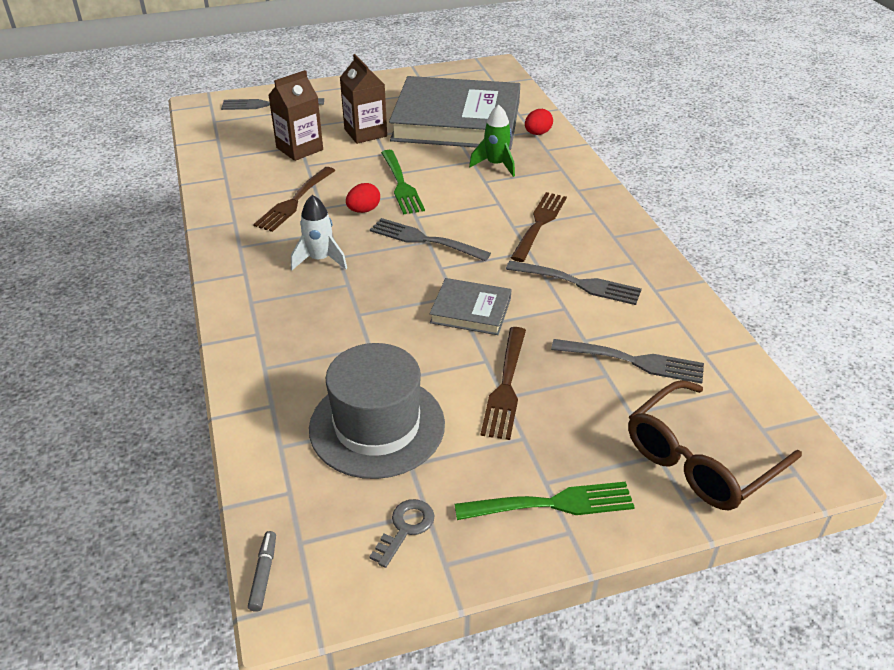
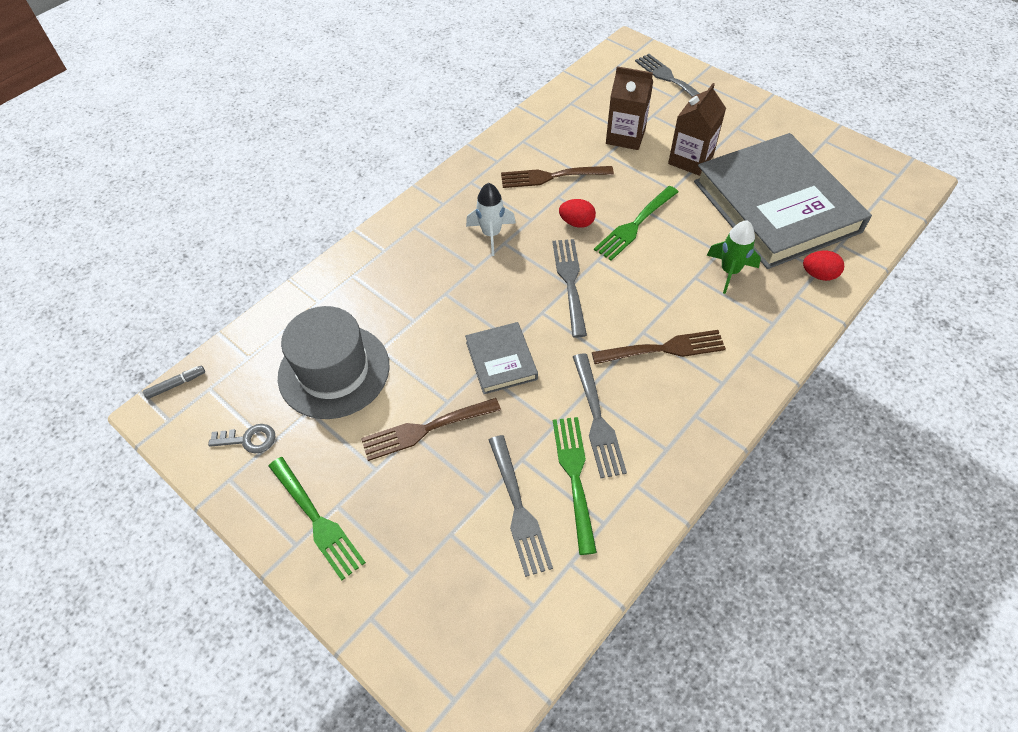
camera: 60 degrees right, 15 degrees up
brown glasses [628,380,802,510] -> none
none -> green fork [553,417,597,555]

